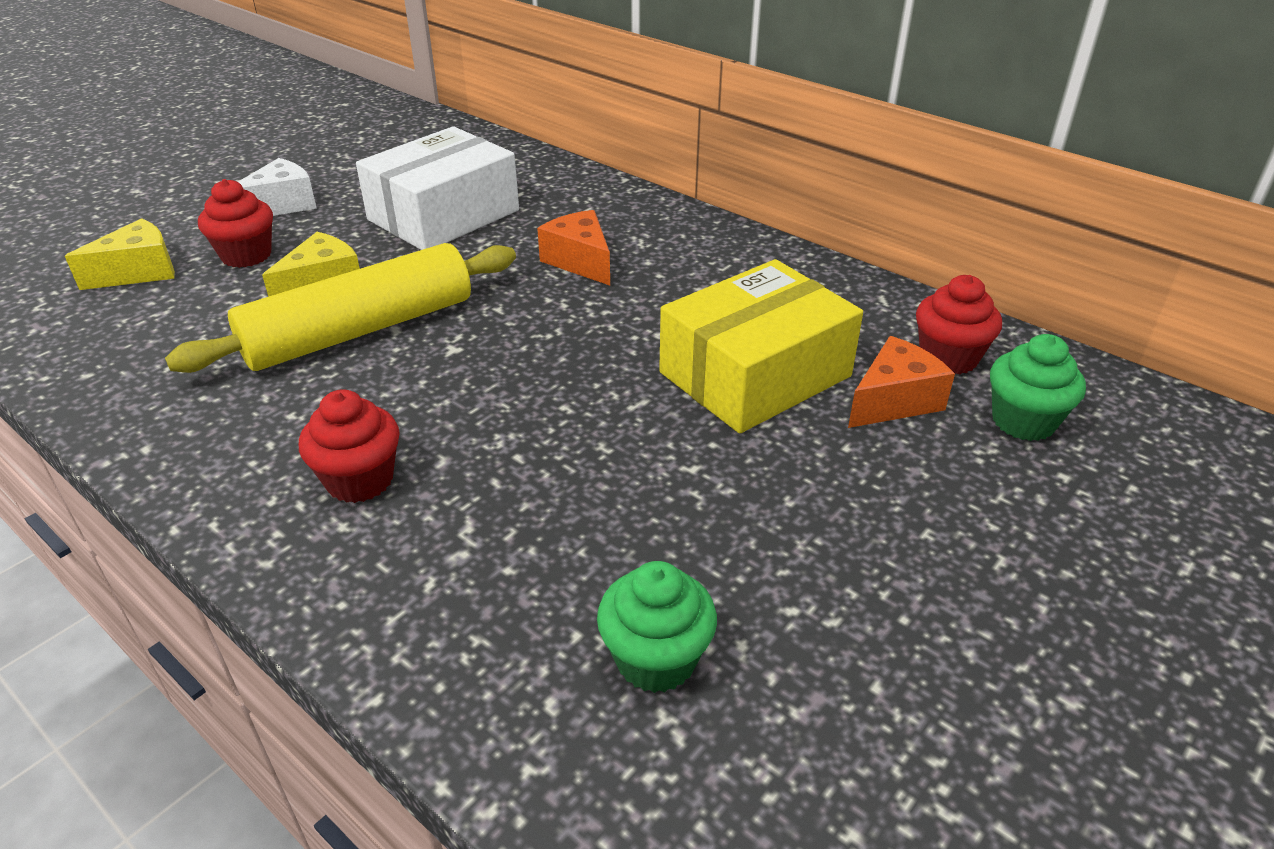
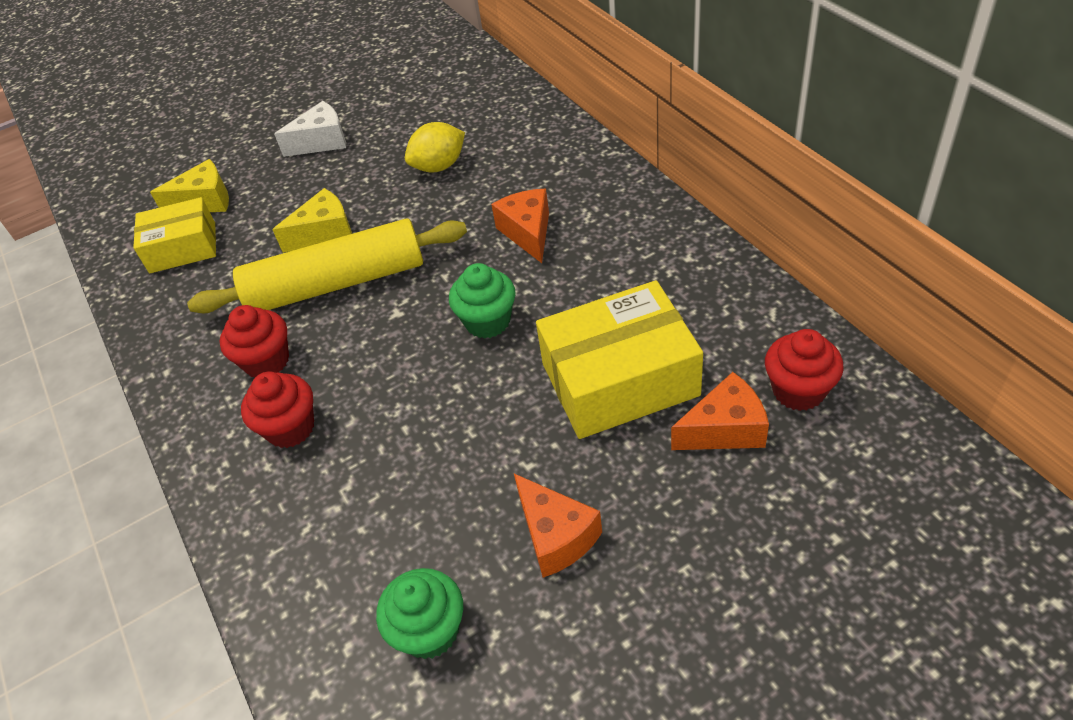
camera: 25 degrees right, 10 degrees up
red cupcake [198,179,273,268] -> red cupcake moved to [220,305,289,377]
white box [356,126,519,250] -> yellow lemon [405,122,465,172]
green cupcake [990,334,1086,441] -> green cupcake moved to [449,263,516,339]
none -> yellow box [133,197,216,273]
none -> orange cheese [514,474,602,578]

